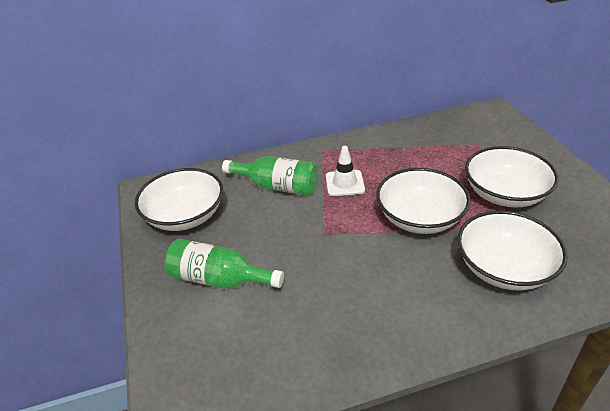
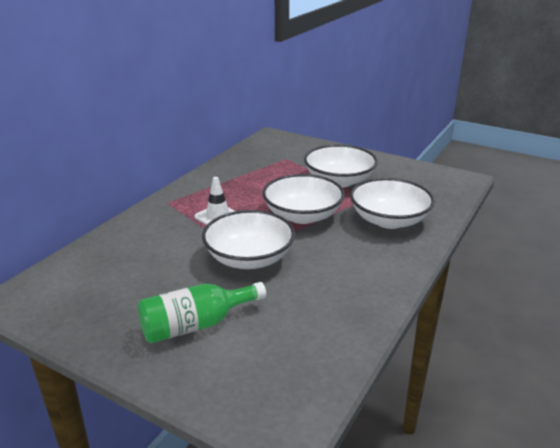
camera: 45 degrees left, 10 degrees down
white bowl [135,168,223,231] -> white bowl moved to [202,210,295,269]
green bottle [222,156,318,195] -> none

